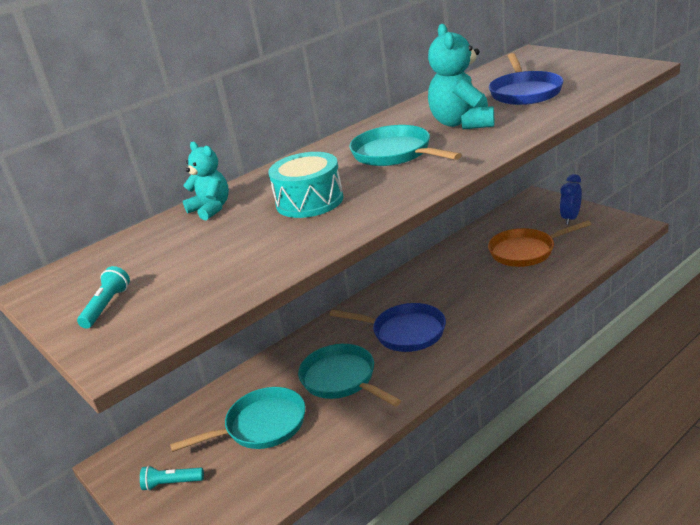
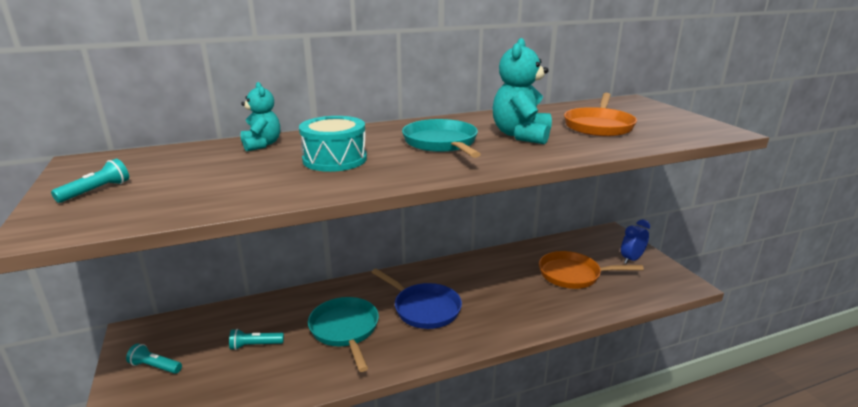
camera: 15 degrees right, 5 degrees down
turquoise pan [170,387,306,452] -> turquoise flashlight [229,329,284,350]
blue pan [489,53,564,105] -> orange pan [564,93,637,137]

